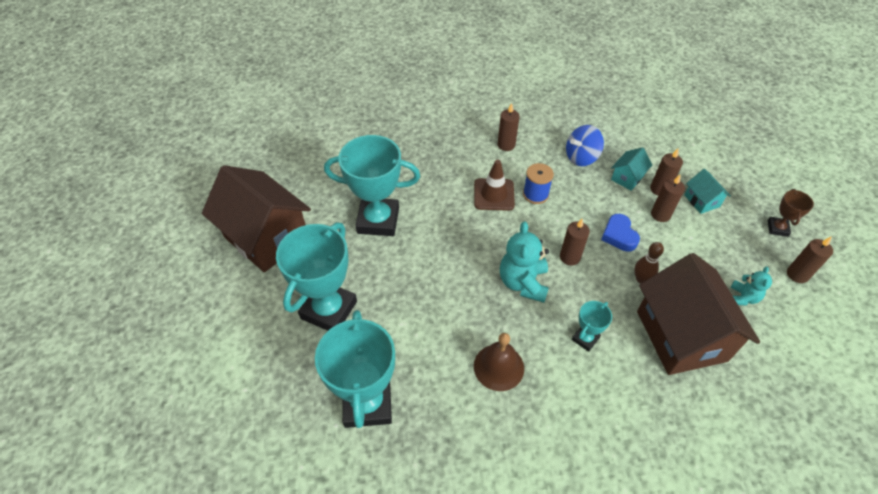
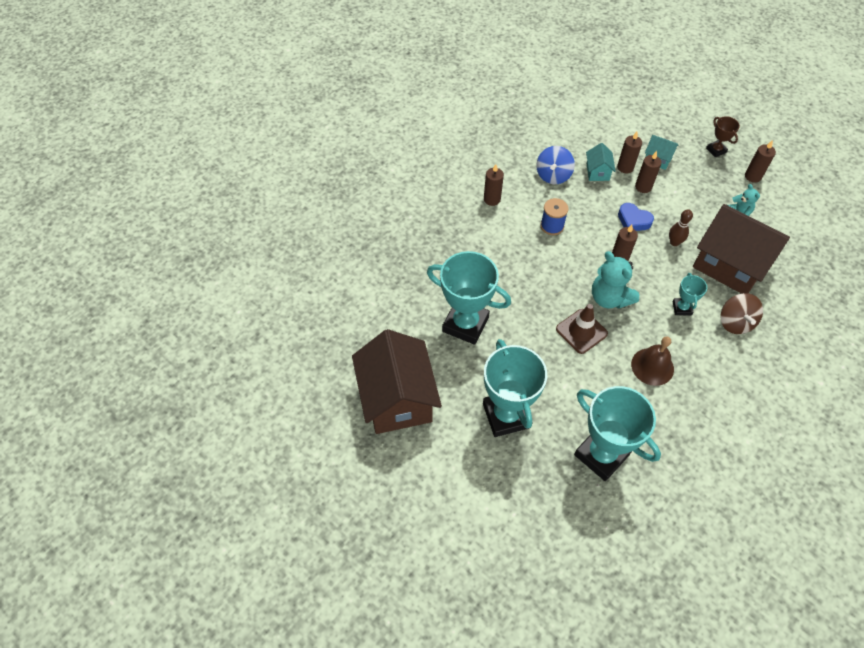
camera: 40 degrees left, 5 degrees up
brown house [202,165,311,272] -> brown house turned 75 degrees clockwise [352,329,442,434]
turquoise trophy [324,135,420,236] -> turquoise trophy turned 60 degrees clockwise [427,251,511,345]
brown traffic cone [474,160,515,211] -> brown traffic cone moved to [556,304,608,354]
none -> brown spinning top [721,293,763,334]

